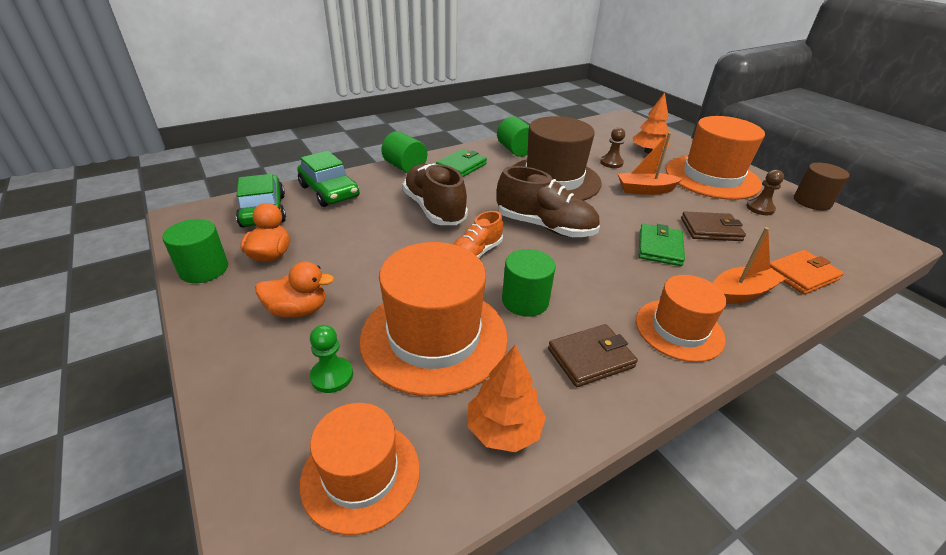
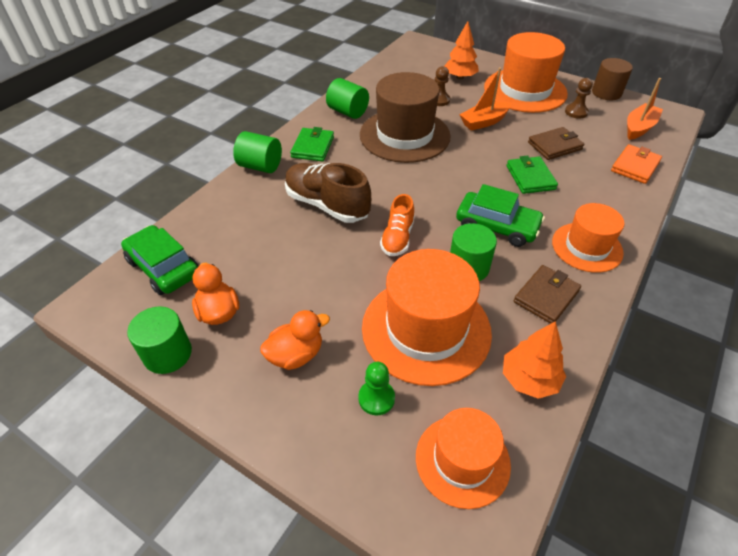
camera: 25 degrees left, 10 degrees up
green car [297,151,359,207] -> green car moved to [456,184,545,247]
brown shoe [497,166,600,237] -> none
orange boat [713,227,786,304] -> orange boat moved to [627,78,663,140]

